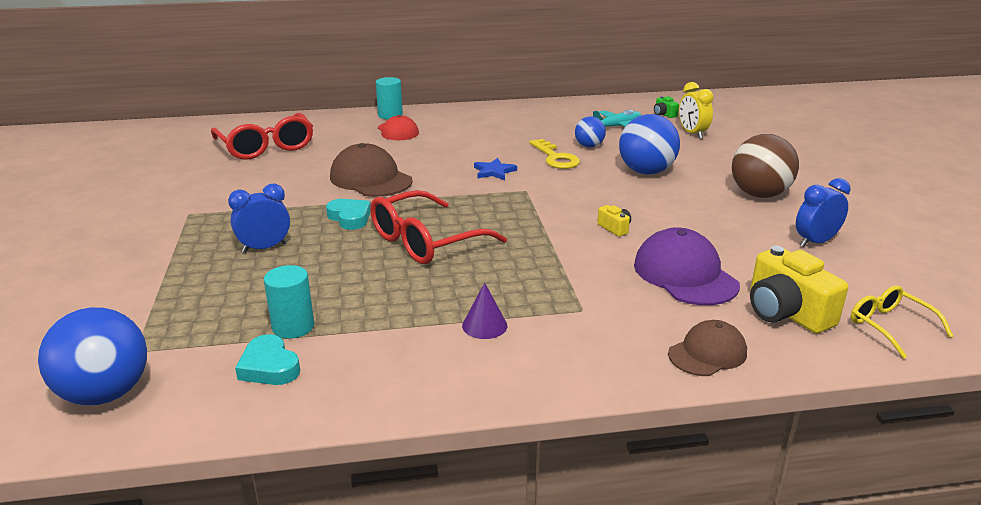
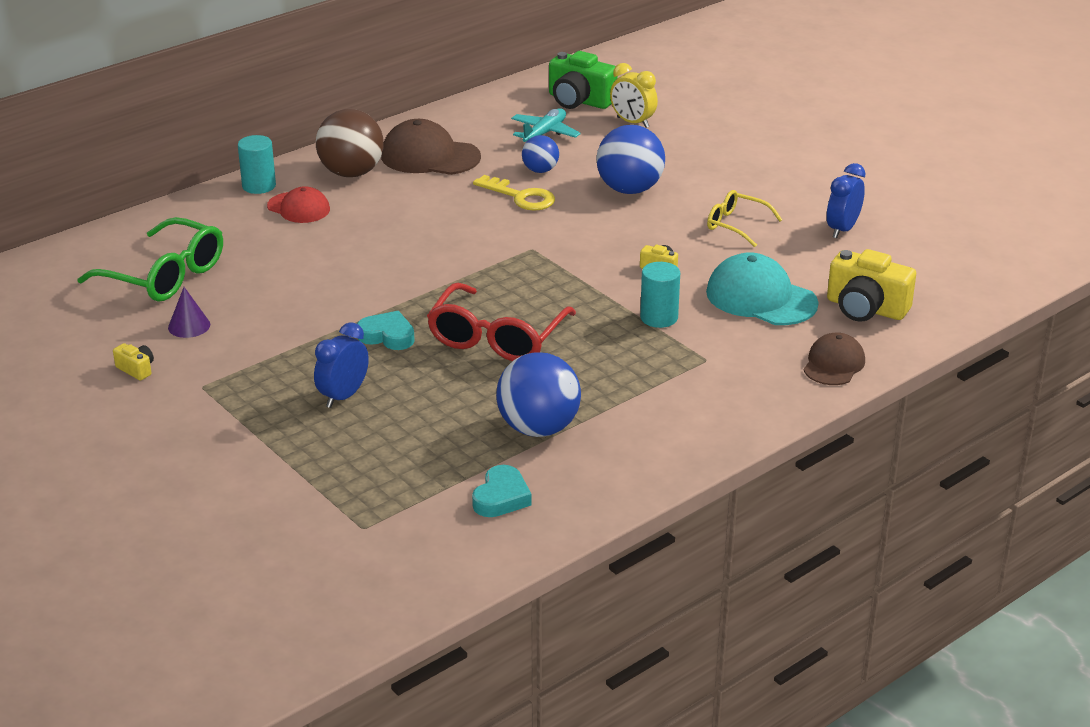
camera: 30 degrees left, 5 degrees up
blue ball [38,307,147,406] -> blue ball moved to [496,352,581,437]
red glasses [211,113,313,160] -> green glasses [77,217,223,301]
turquoise heart [235,334,300,385] -> turquoise heart turned 90 degrees counterclockwise [472,465,532,517]
turquoise cylinder [264,265,314,339] -> turquoise cylinder moved to [640,262,680,328]
brown cap [330,143,413,197] -> brown cap moved to [381,119,481,175]
purple cone [462,283,507,339] -> purple cone moved to [168,287,210,338]
blue star [474,158,517,180] -> none
purple cap [634,228,740,305] -> turquoise cap [706,253,818,325]
green camera [654,96,679,118] -> green camera [549,51,618,109], size x2.15
brown ball [732,134,799,198] -> brown ball moved to [316,109,384,177]
yellow glasses [851,285,953,359] -> yellow glasses moved to [707,190,782,247]
none -> yellow camera [113,343,154,381]

